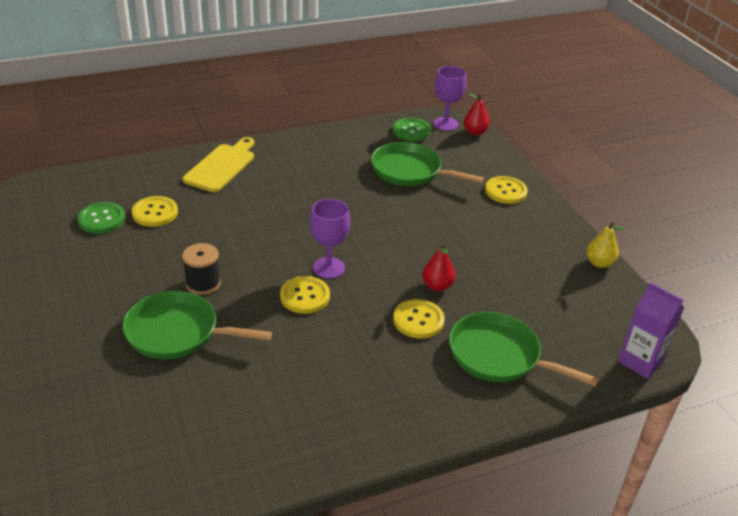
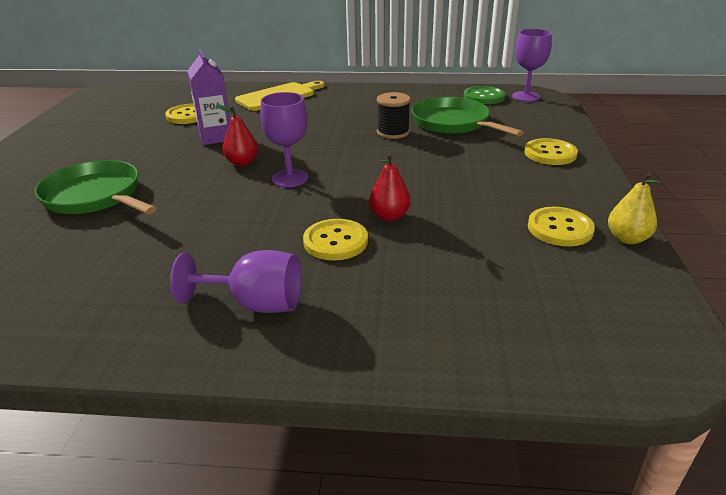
camera: 30 degrees right, 5 degrees down
green button [77,202,125,233] -> none
black spool [182,243,221,295] -> black spool moved to [377,92,411,139]
yellow button [280,276,330,314] -> yellow button moved to [528,207,595,246]
green pan [449,312,599,387] -> none
red pear [464,93,490,136] -> red pear moved to [217,104,258,166]
purple carton [618,282,684,379] -> purple carton moved to [187,49,230,145]
none -> purple goblet [170,250,301,313]

